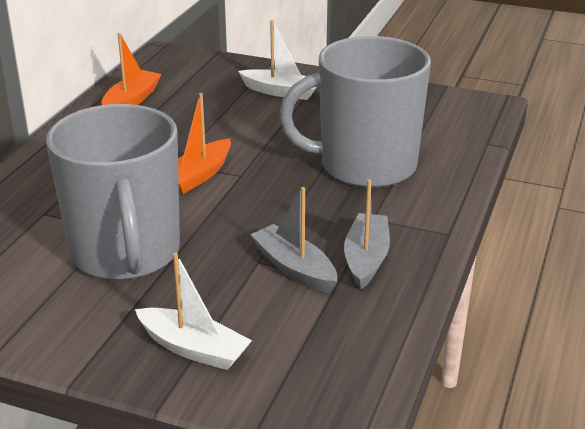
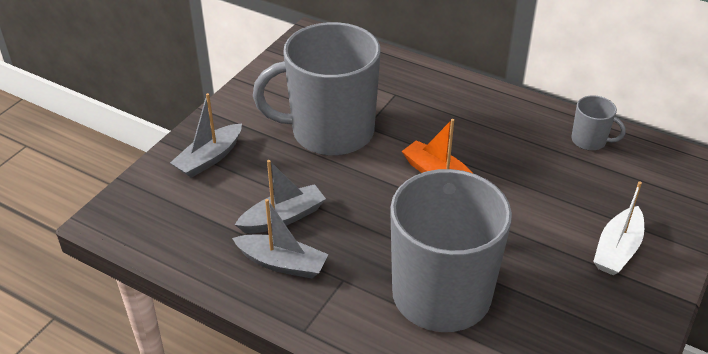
camera: 100 degrees right, 10 degrees up
orange boat [101,33,161,105] -> grey mug [572,95,626,151]
white boat [135,252,252,370] -> grey boat [170,93,242,178]

